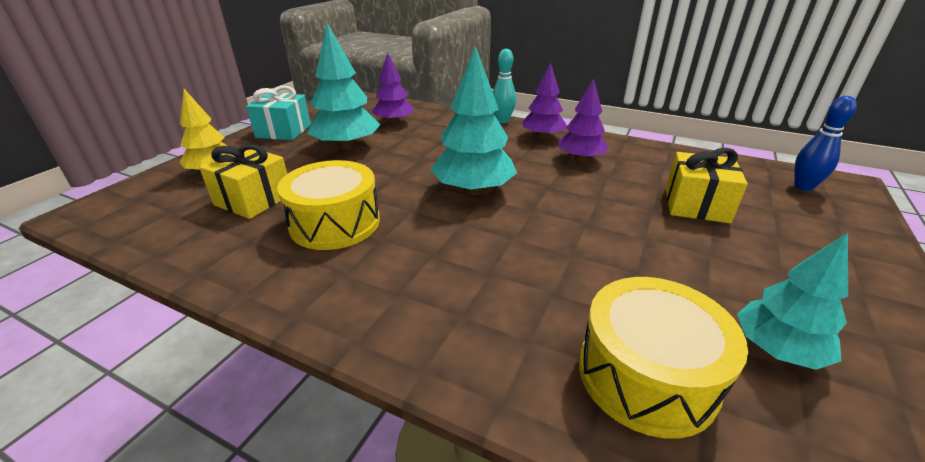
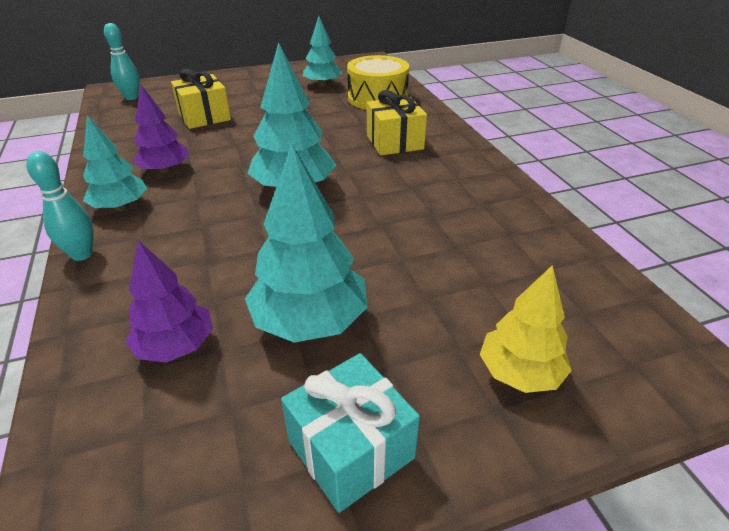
camera: 135 degrees left, 5 degrees up
yellow gift [199,145,287,219] -> yellow gift moved to [367,90,427,155]
yellow drum [277,160,380,250] -> none
purple tree [522,62,567,139] -> turquoise tree [83,115,147,211]
blue bowling pin [794,96,857,191] -> turquoise bowling pin [104,23,139,100]

